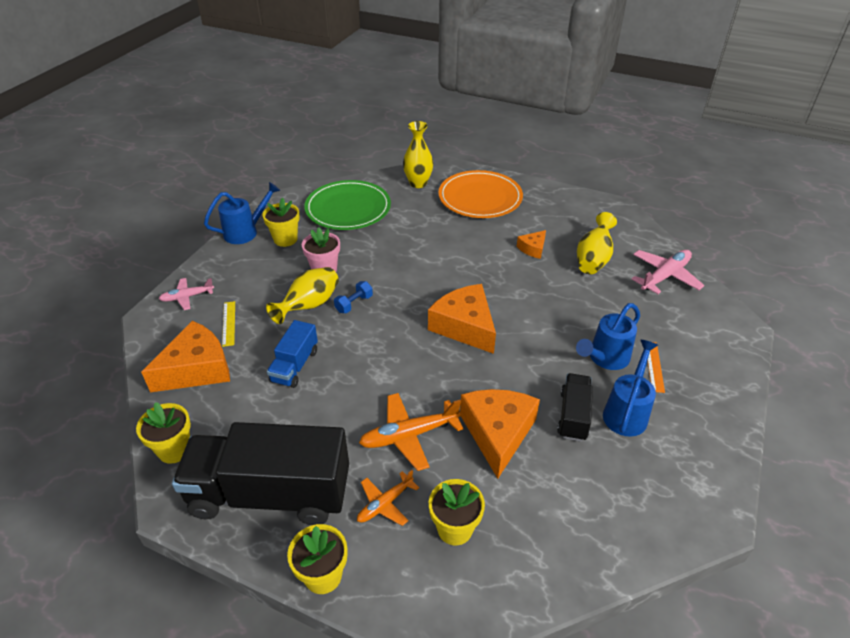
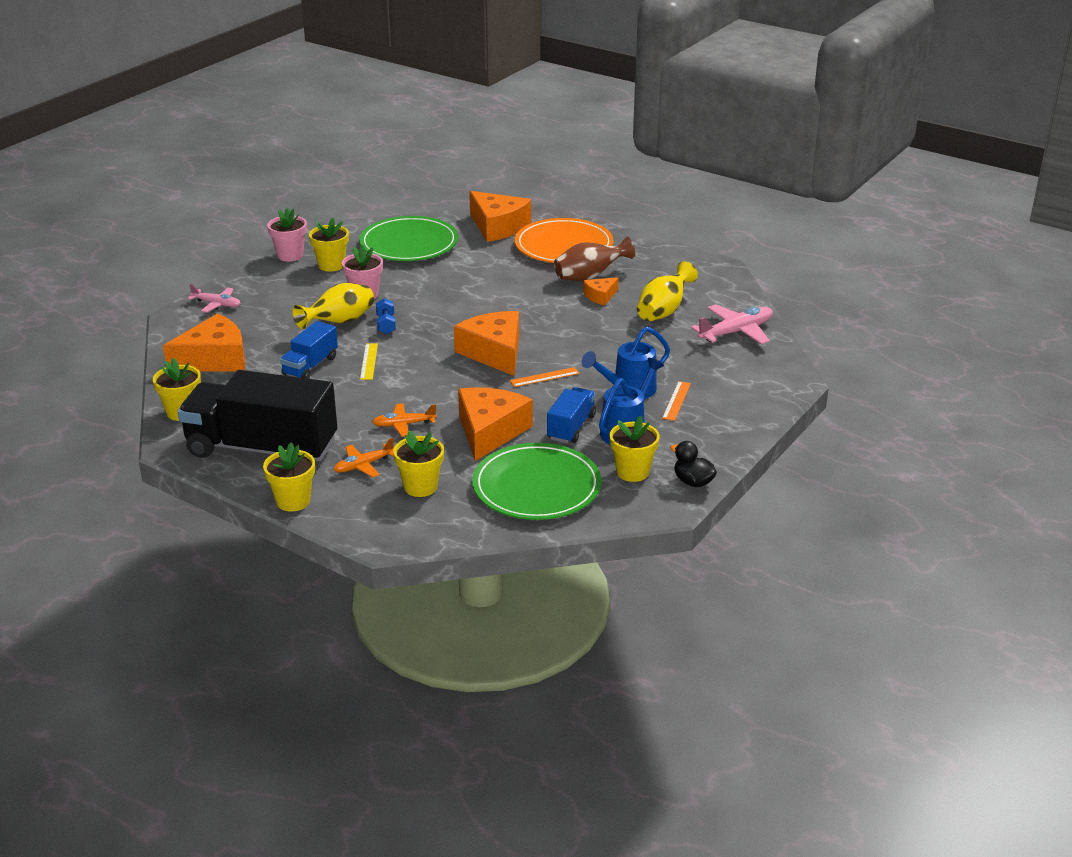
camera: 10 degrees right, 10 degrees down
pink plane [159,278,214,310] -> pink plane turned 150 degrees counterclockwise [187,284,241,313]
blue watering can [204,182,280,244] -> pink flower pot [267,208,307,262]
yellow ruler [222,301,235,347] -> yellow ruler moved to [360,343,378,380]
blue dumbbell [334,281,373,313] -> blue dumbbell turned 60 degrees counterclockwise [376,298,396,334]
orange plane [359,393,463,471] -> orange plane [372,403,437,437], size x0.62
yellow vase [403,121,433,188] -> orange cheese [469,191,531,242]
black truck [557,373,593,442] -> blue truck [547,387,596,443]
none -> green plate [472,443,601,520]
none -> orange ruler [510,367,580,387]
none -> brown vase [554,237,635,281]
none -> yellow flower pot [610,416,659,482]
none -> black duck [670,441,717,487]

